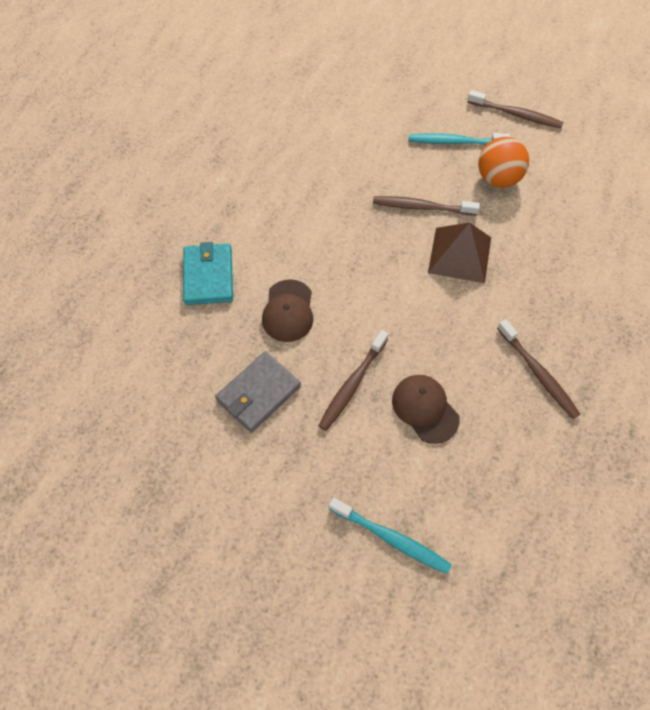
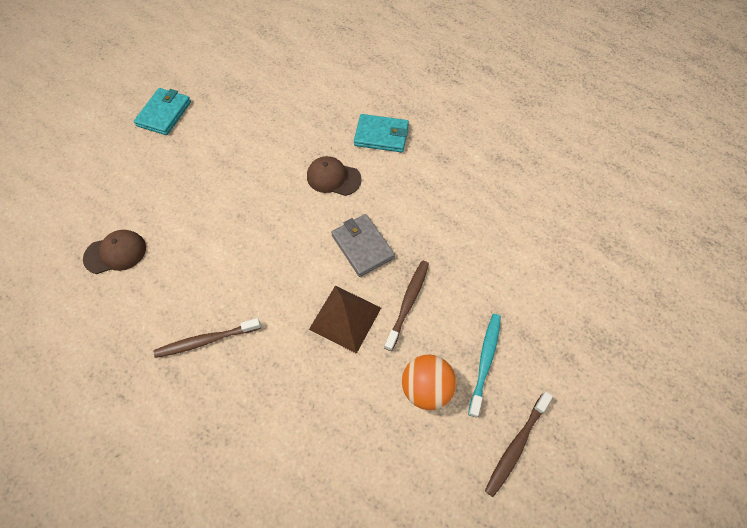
camera: 105 degrees right, 0 degrees up
grey wallet [215,351,301,433] -> grey wallet moved to [331,214,395,277]
brown toothbrush [318,330,389,431] -> none
turquoise toothbrush [329,498,452,574] -> none
brown cap [392,375,460,444] -> brown cap moved to [83,230,146,274]
none -> turquoise wallet [134,88,191,135]

